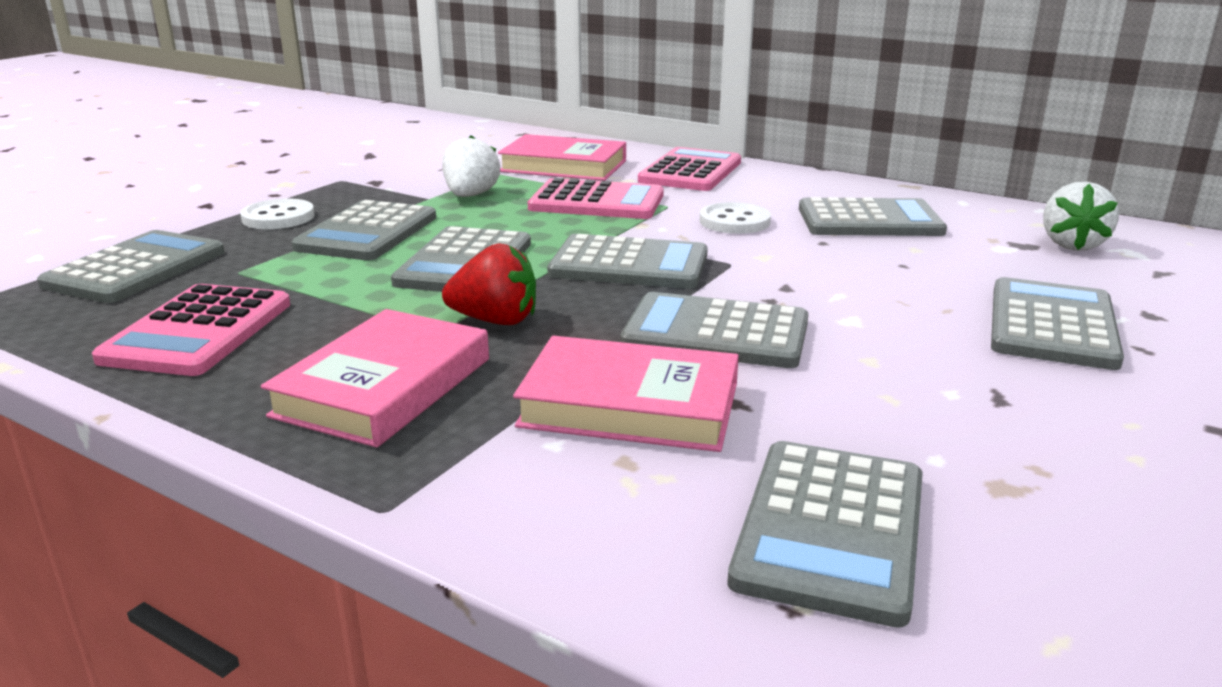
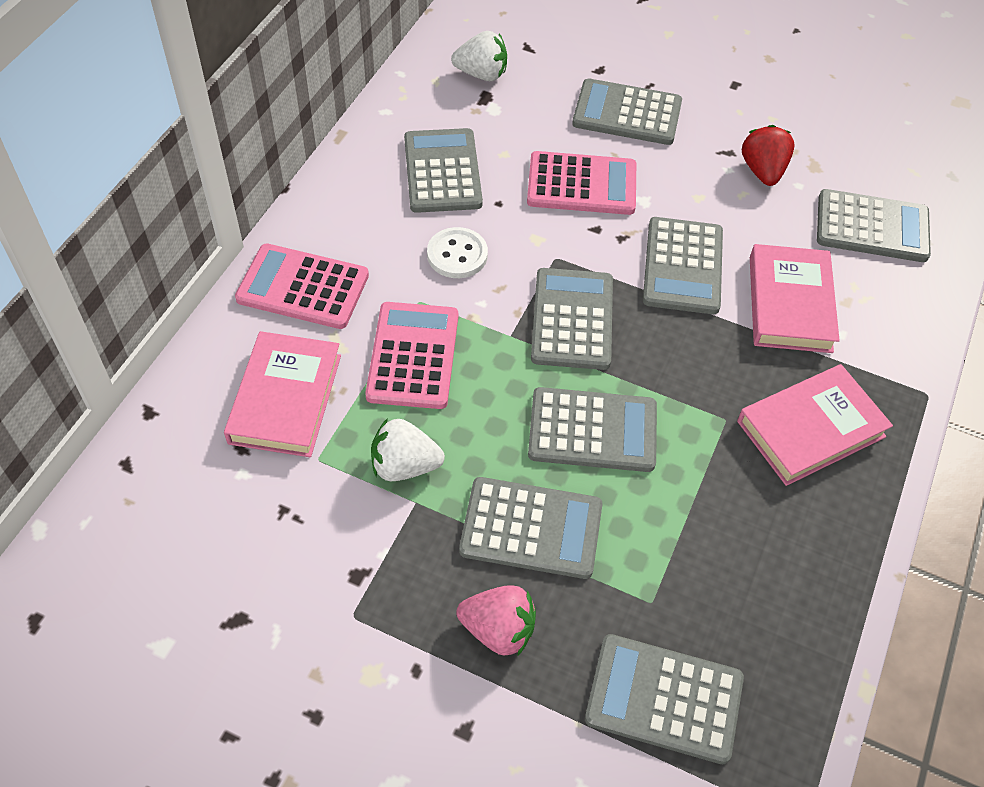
camera: 100 degrees left, 30 degrees up
pink calculator [92,284,290,376] -> pink calculator moved to [527,151,636,215]
white button [240,199,314,229] -> pink strawberry [456,585,536,655]
pink book [261,309,489,448] -> pink book turned 45 degrees counterclockwise [737,364,893,486]
red strawberry [442,243,536,325] -> red strawberry moved to [742,125,795,186]

